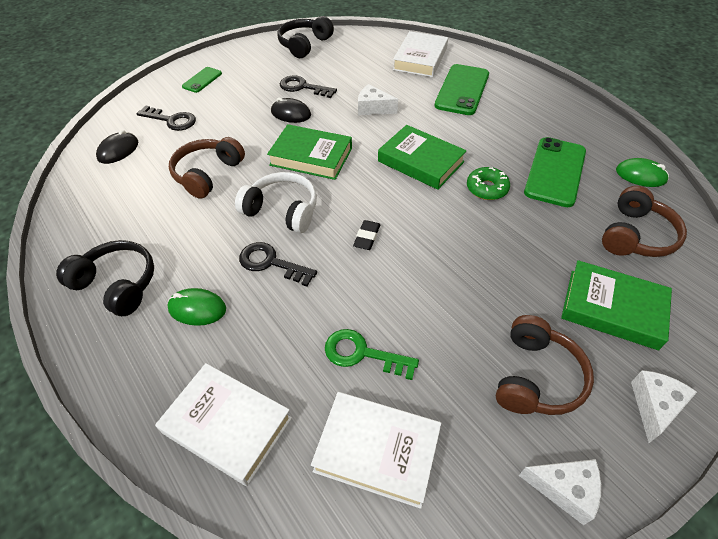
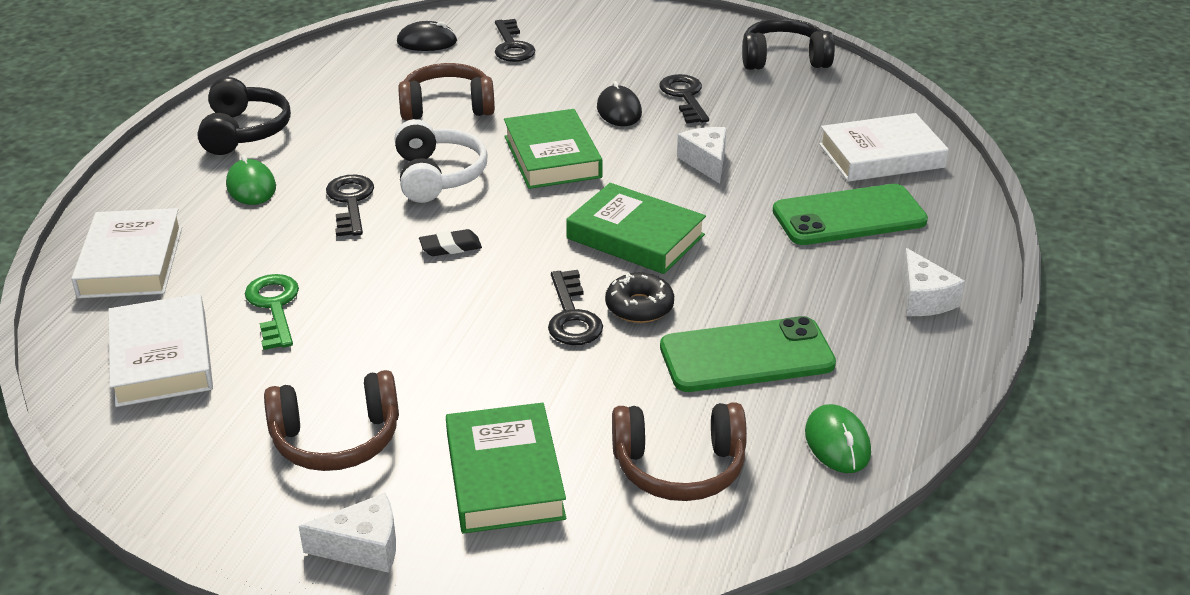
camera: 55 degrees right, 15 degrees down
green phone [182,67,222,93] -> none
green book [378,125,467,190] -> green book turned 60 degrees counterclockwise [566,183,706,274]
green donut [467,167,510,200] -> black donut [605,273,674,323]
white cheese [519,459,601,525] -> white cheese moved to [902,248,965,316]
none -> black key [548,270,603,345]

